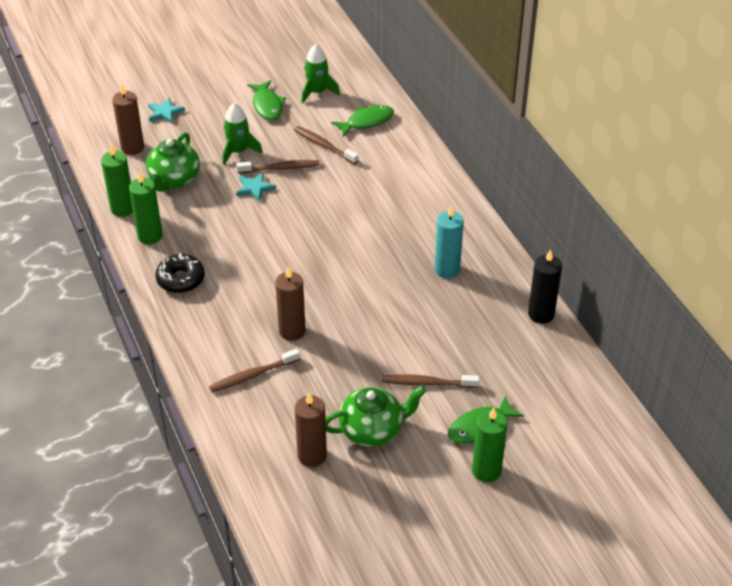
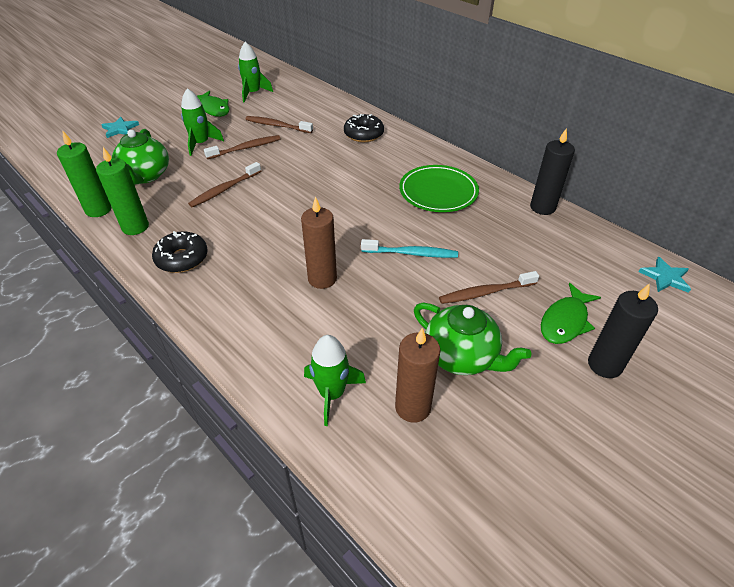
camera: 20 degrees left, 0 degrees up
brown candle [112,84,144,155] -> none
brown toothbrush [209,349,300,392] -> brown toothbrush moved to [188,162,261,207]
turquoise star [236,172,276,202] -> turquoise star moved to [639,257,691,293]
green teapot [326,386,426,447] -> green teapot turned 75 degrees clockwise [414,303,532,375]
green fish [331,105,394,137] -> none
turquoise candle [435,205,464,279] -> green plate [399,165,479,212]
green candle [472,408,508,482] -> black candle [588,283,658,378]
none -> green rocket [304,335,366,426]
none -> black donut [344,114,384,142]
none -> turquoise toothbrush [361,239,458,258]

